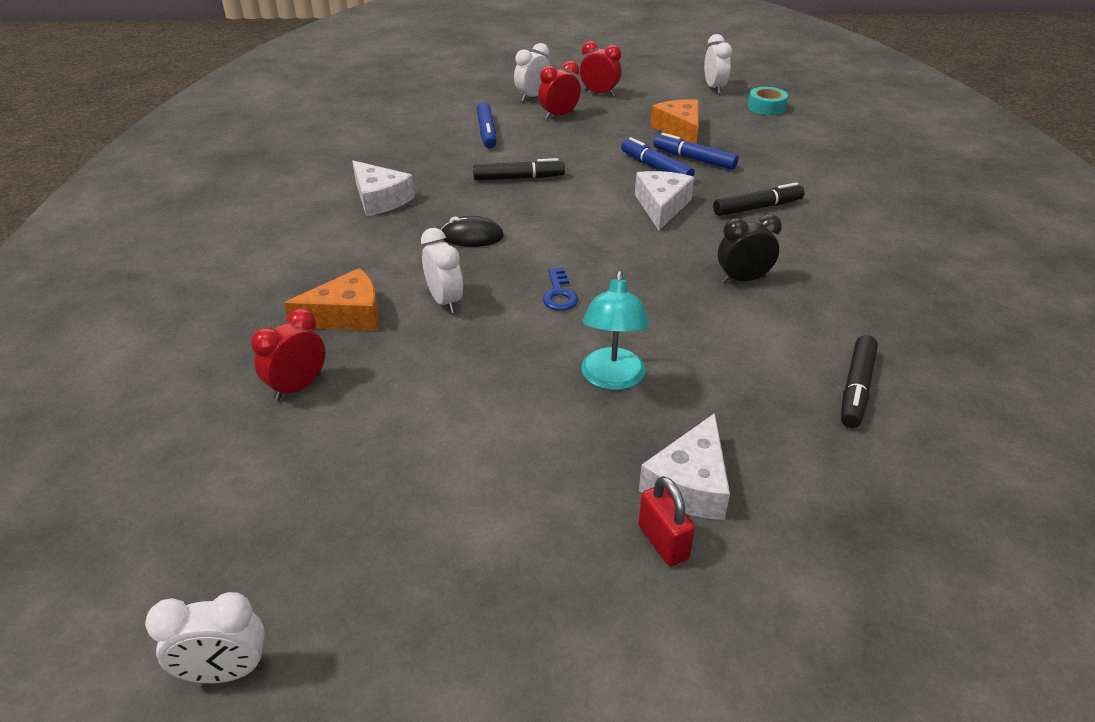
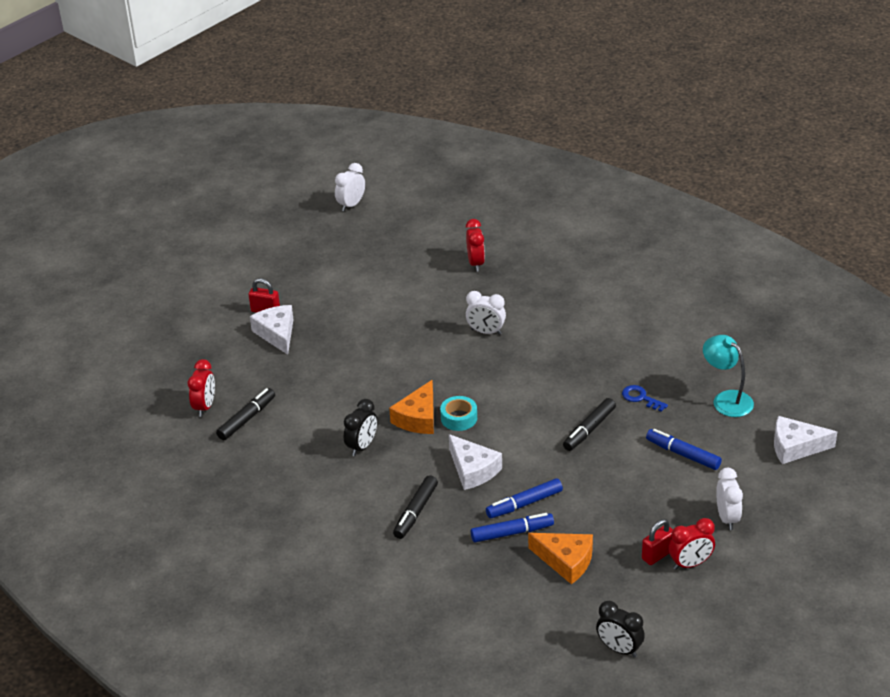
camera: 135 degrees right, 0 degrees up
orange cheese [284,268,379,331] -> orange cheese moved to [389,380,434,434]
white cheese [352,161,415,216] -> white cheese moved to [774,416,837,464]
black mouse [441,216,504,247] -> none
red clock [538,61,581,120] -> red clock moved to [188,359,215,417]
blue key [543,268,578,311] -> blue key moved to [622,385,668,412]
turquoise lamp [581,271,649,390] -> turquoise lamp moved to [703,335,754,417]
blue marker [621,137,695,177] -> blue marker turned 150 degrees clockwise [486,478,563,518]
white clock [704,34,732,94] -> black clock [596,601,645,657]
turquoise tape [748,87,788,115] -> turquoise tape moved to [440,396,477,431]
black marker [841,335,878,428] -> black marker turned 60 degrees clockwise [216,388,275,440]
none -> red padlock [642,519,673,565]

